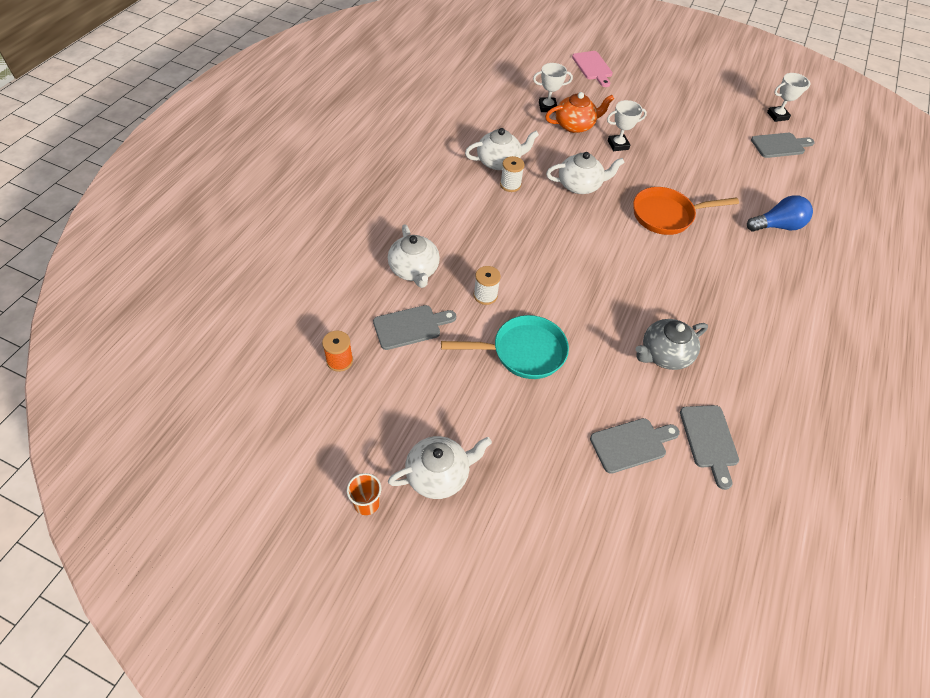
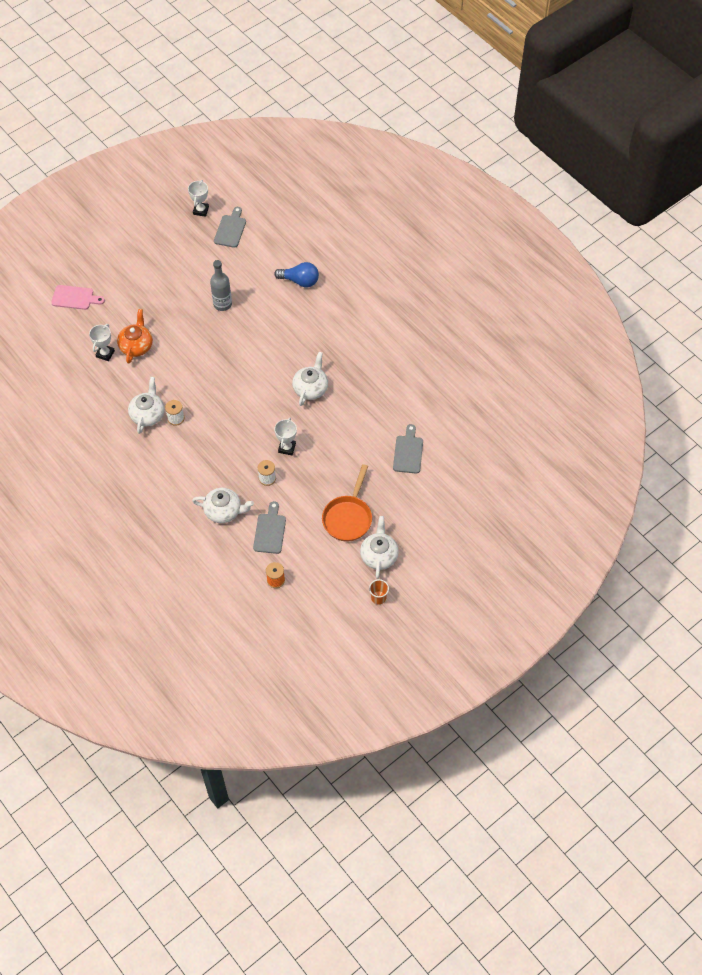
camera: 60 degrees left, 5 degrees up
turquoise pan [441,315,569,379] -> none
white teapot [546,152,625,194] -> white teapot moved to [292,352,328,406]
white trophy [607,100,647,151] -> white trophy moved to [274,418,297,455]
orange pan [633,187,739,235] -> orange pan moved to [322,464,372,542]
grey teapot [636,319,708,370] -> none
grey cutting board [680,405,739,490] -> none
blue light bulb [747,195,813,232] -> blue light bulb turned 90 degrees clockwise [274,262,319,287]
none -> grey bottle [210,260,232,311]

